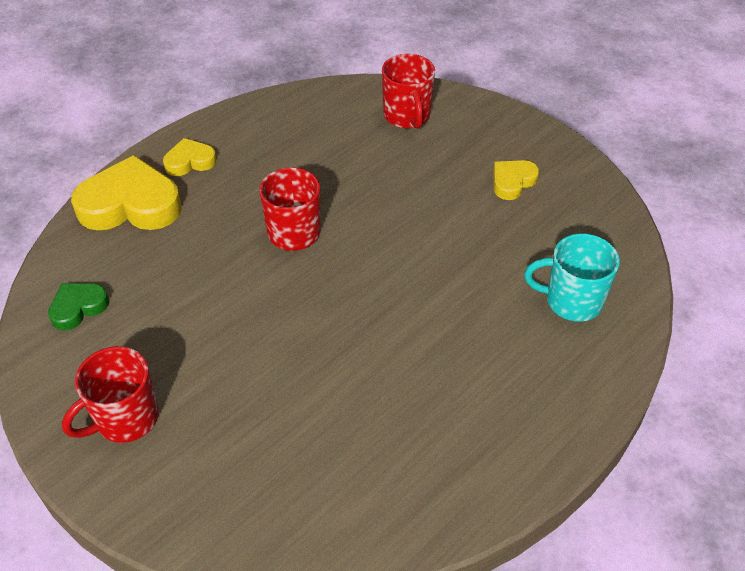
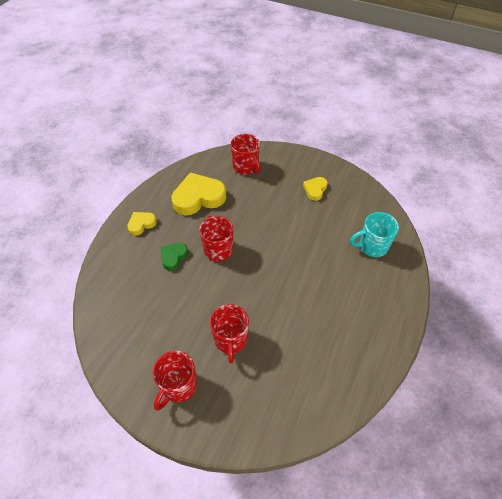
camera: 20 degrees left, 5 degrees up
green heart [48,283,109,331] -> green heart moved to [161,243,188,271]
yellow heart [71,155,182,230] -> yellow heart moved to [171,172,226,216]
none -> red mug [210,304,249,364]

